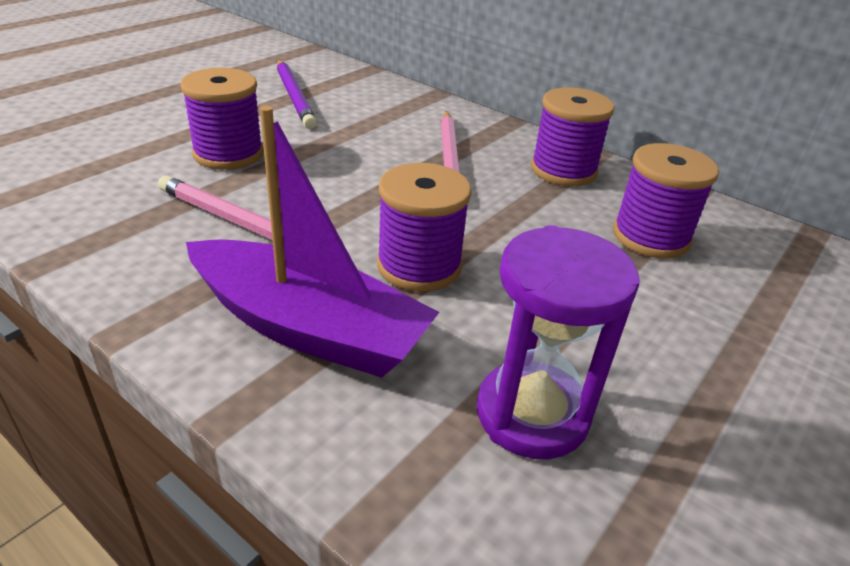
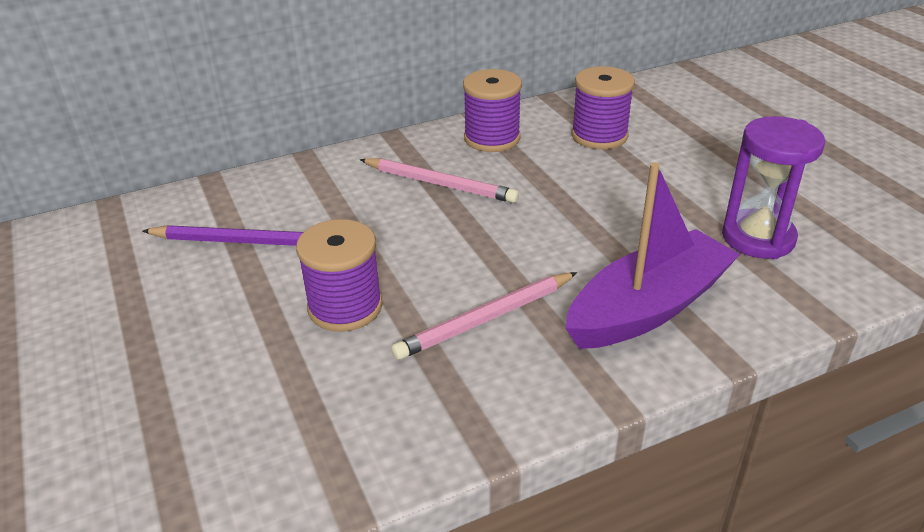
camera: 60 degrees left, 0 degrees up
purple spool [377,163,472,292] -> none

